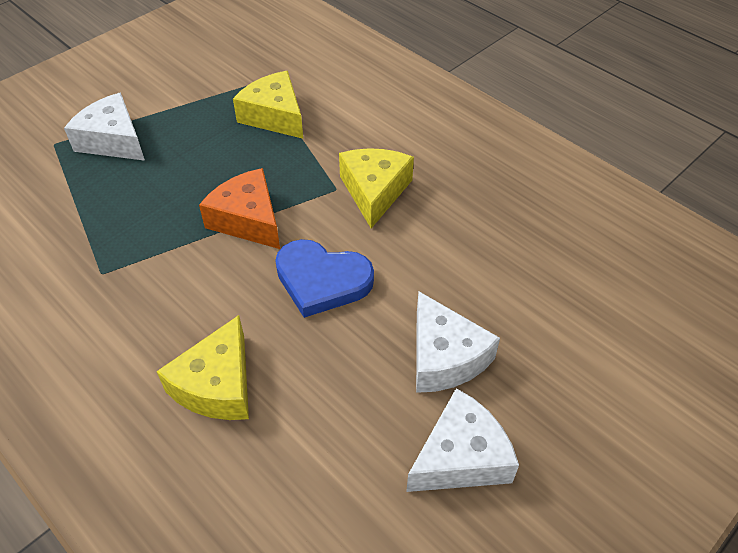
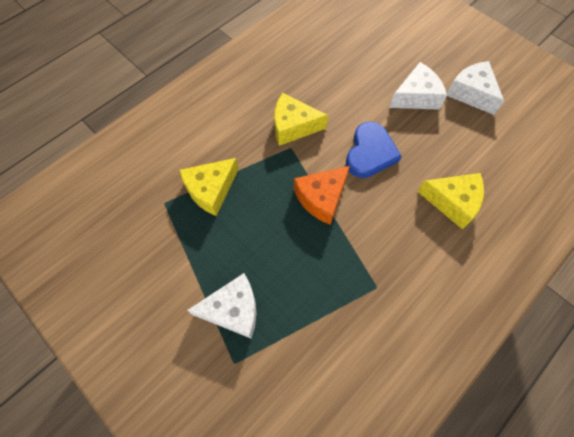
camera: 90 degrees left, 15 degrees up
white cheese [64,93,145,161] -> white cheese turned 135 degrees counterclockwise [187,273,257,339]

